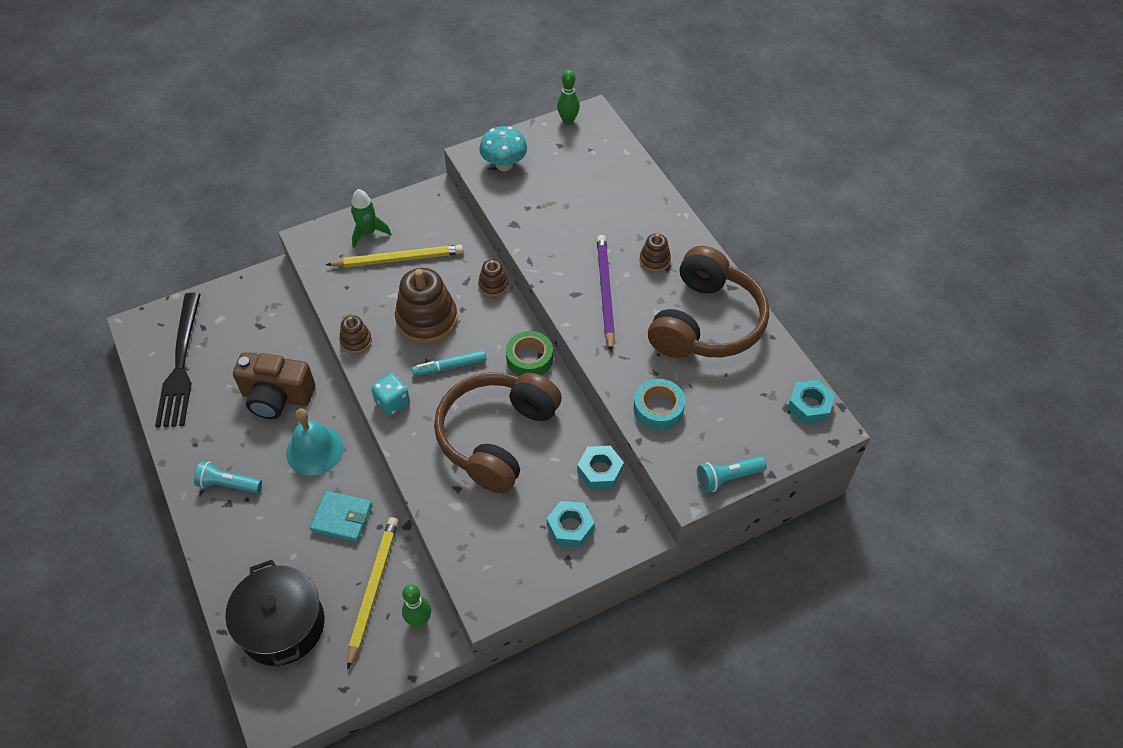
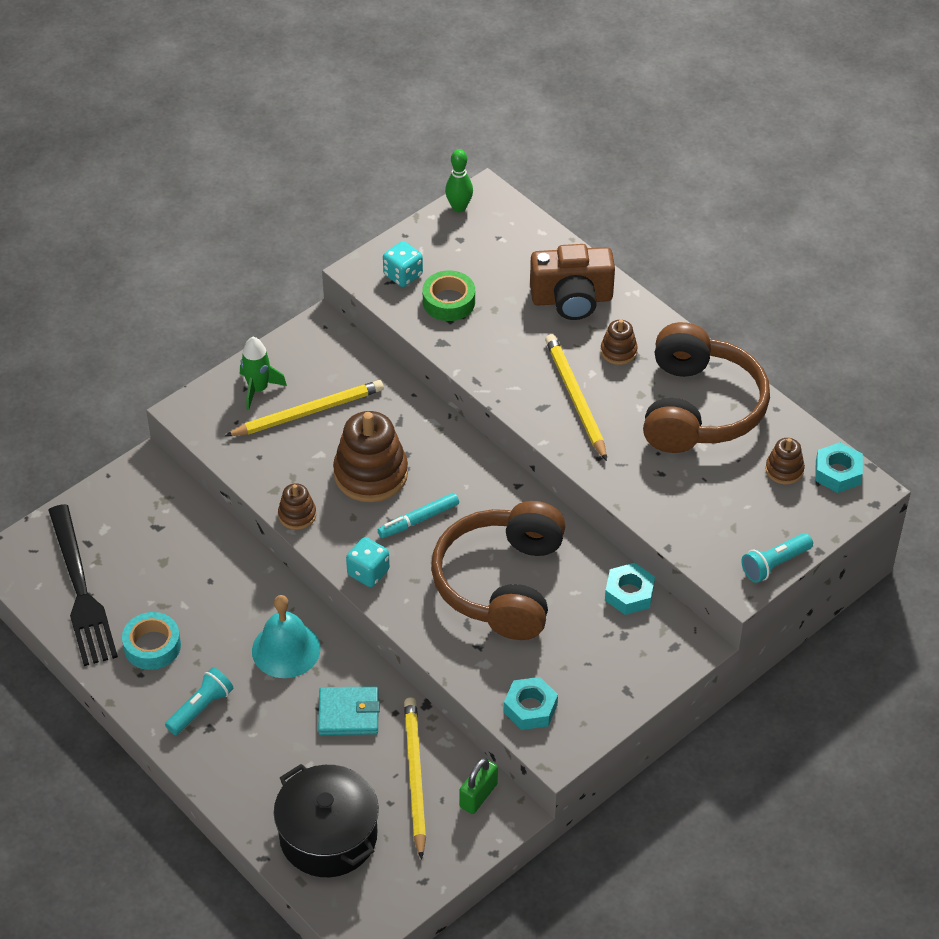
camera: 15 degrees left, 5 degrees down
turquoise flashlight [194,461,262,493] -> turquoise flashlight turned 135 degrees clockwise [165,667,233,735]
brown camera [233,353,315,419] -> brown camera moved to [530,244,615,320]
green bowling pin [402,584,431,627] -> green padlock [460,758,498,814]
brown stacking toy [478,260,509,297] -> brown stacking toy moved to [765,438,805,484]
turquoise mushroom [479,126,527,171] -> turquoise dice [383,241,423,287]
green tape [506,331,553,376] -> green tape moved to [422,270,475,321]
turquoise nut [547,501,595,548] -> turquoise nut moved to [504,677,558,730]
purple pencil [597,235,615,352] -> yellow pencil [545,334,607,461]
turquoise tape [634,379,685,430] -> turquoise tape moved to [122,612,181,670]

